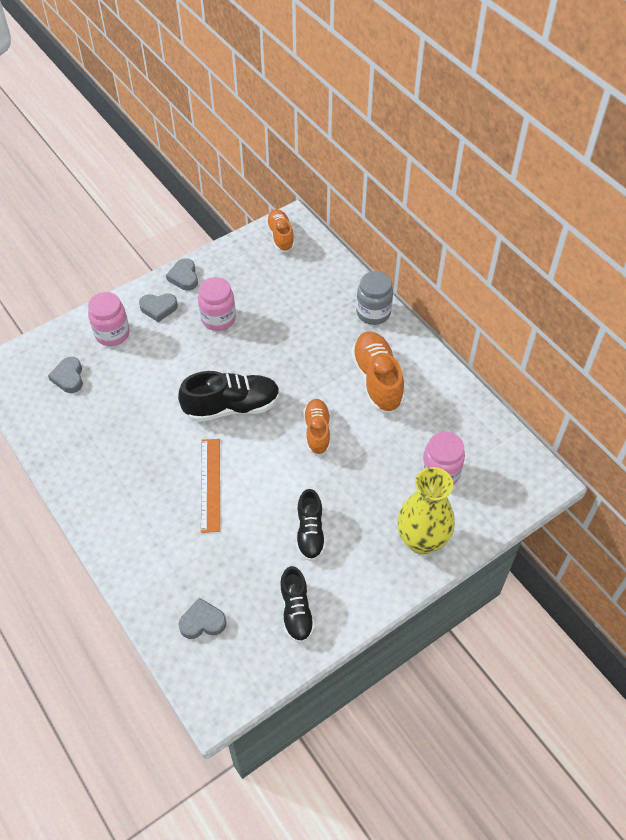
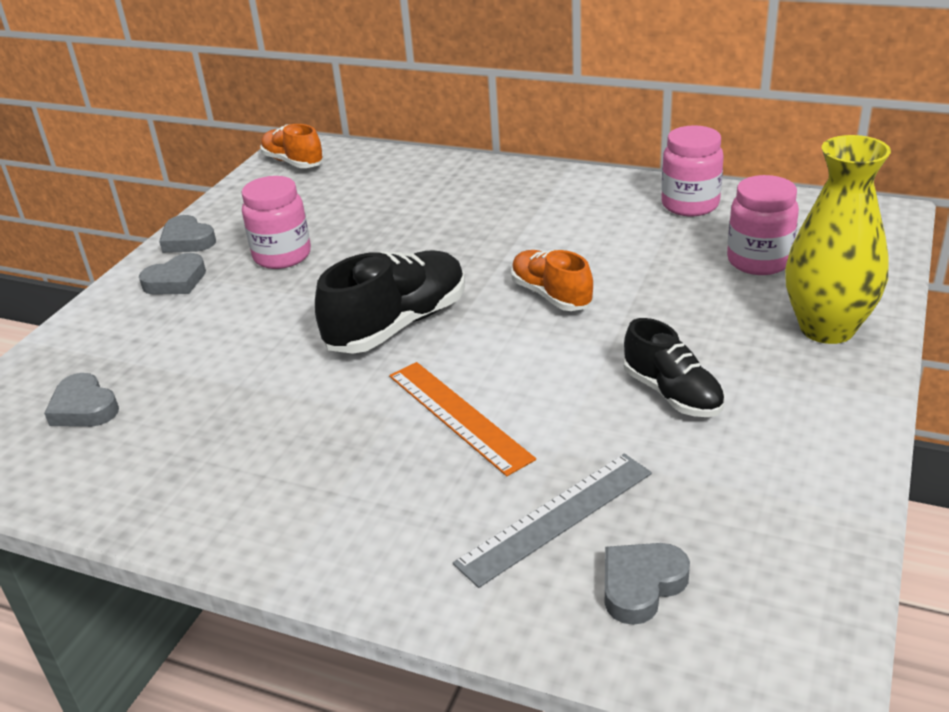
camera: 30 degrees left, 20 degrees down
pink jar [88,292,130,346] -> pink jar moved to [661,125,724,216]
black shoe [280,566,315,643] -> none
orange shoe [351,332,405,413] -> none
grey jar [356,271,393,325] -> none
none -> grey ruler [453,454,652,588]

